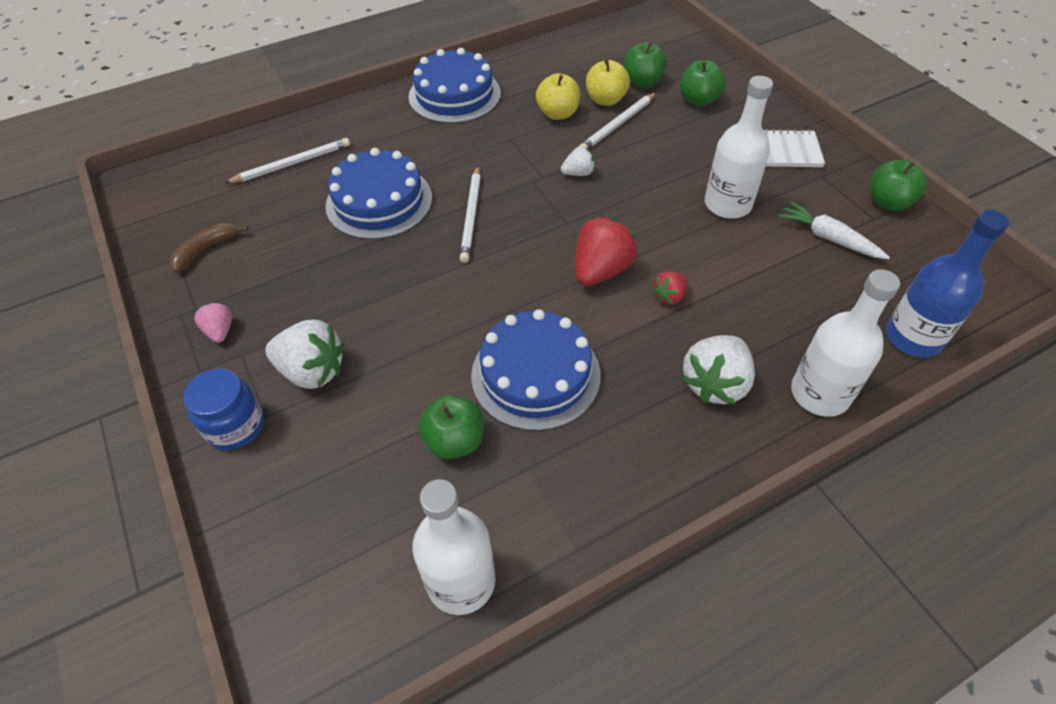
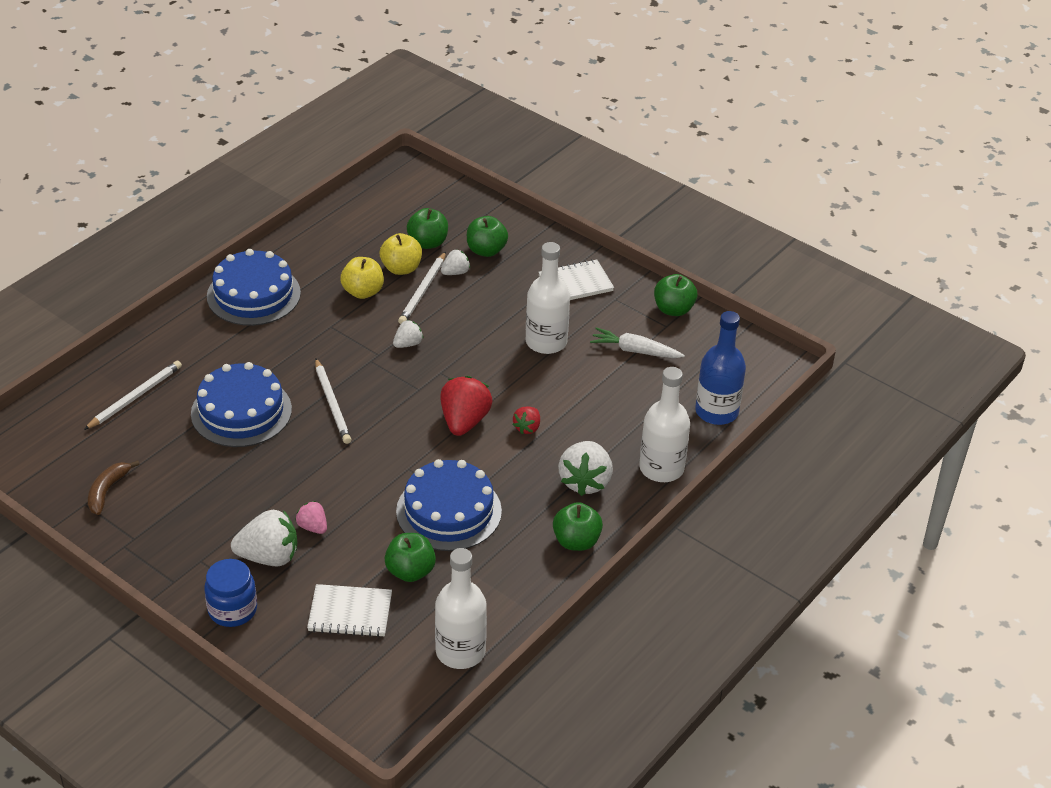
camera: 25 degrees left, 10 degrees down
pink strawberry [194,303,232,343] -> pink strawberry moved to [295,501,327,534]
none -> white notebook [307,584,392,637]
none -> white strawberry [441,250,470,275]
none -> green apple [553,502,603,551]

